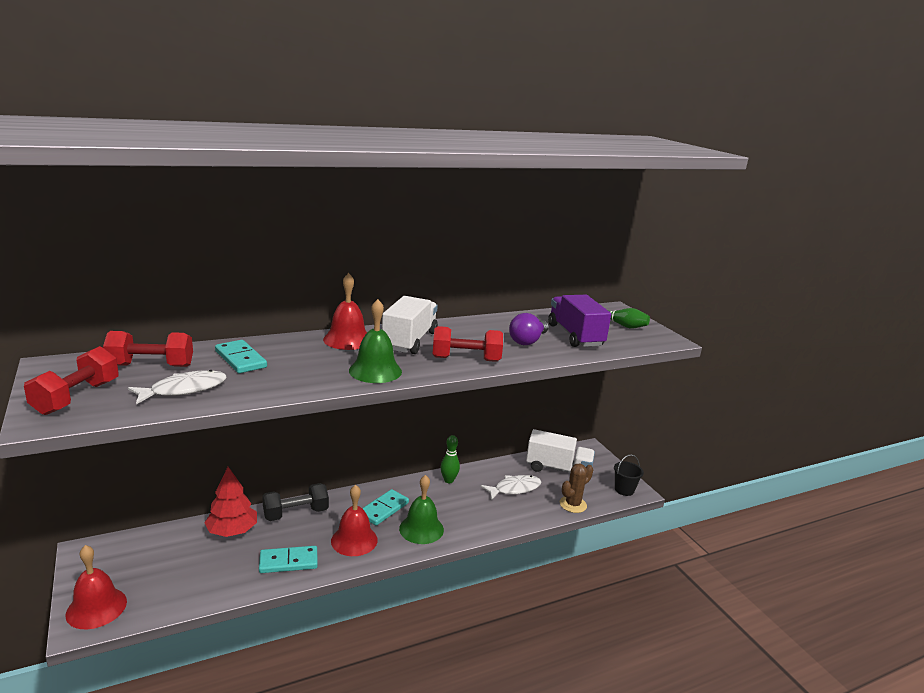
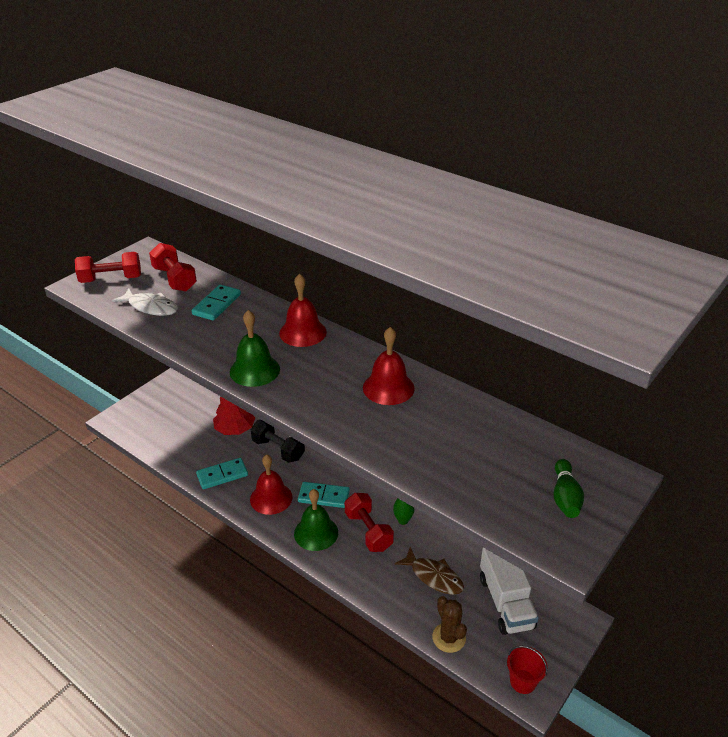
camera: 65 degrees right, 15 degrees up
red bell [66,545,127,629] -> red bell moved to [363,327,415,405]
turquoise domino [259,546,318,573] -> turquoise domino turned 75 degrees counterclockwise [196,458,248,489]
white truck [382,296,438,354] -> none
red dumbbell [433,326,503,362] -> red dumbbell moved to [345,493,394,552]
white fish [481,475,541,500] -> brown fish [395,547,464,595]
purple light bulb [509,313,549,345] -> none
purple truck [548,295,611,347] -> none
brown cactus [560,464,593,513] -> brown cactus turned 45 degrees clockwise [432,596,467,653]
black bucket [614,455,644,496] -> red bucket [507,646,547,694]

